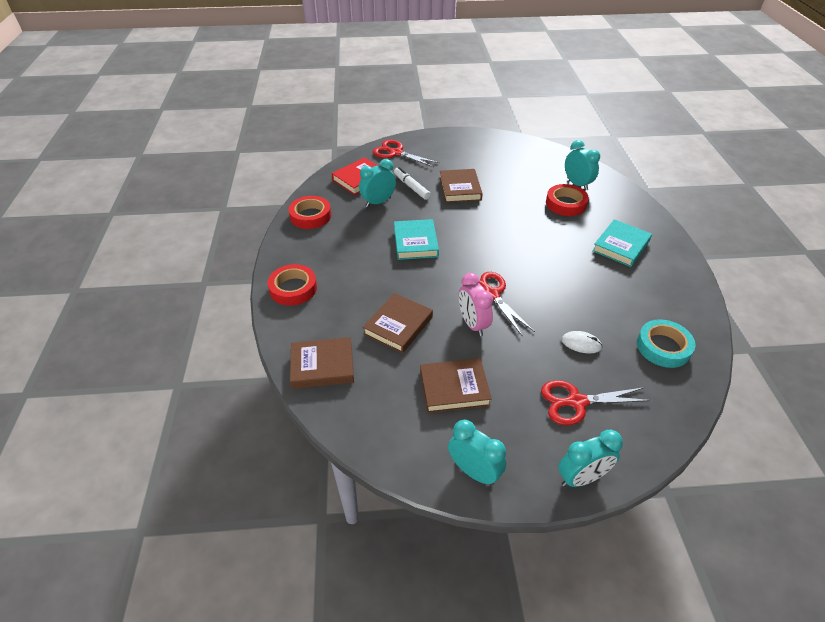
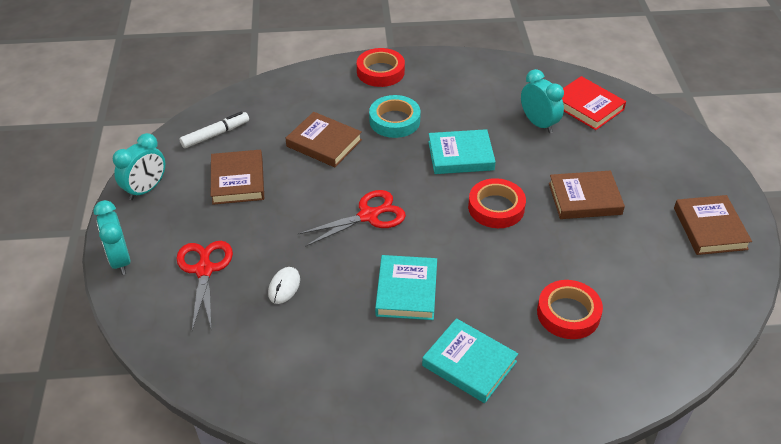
camera: 90 degrees right, 0 degrees up
red tape [288,196,331,229] -> red tape moved to [468,178,526,228]
brown book [290,337,354,389] -> brown book moved to [674,195,752,255]
red scissors [373,140,439,167] -> none
white marker [394,167,431,200] -> white marker moved to [180,112,249,148]
pink clock [459,273,493,336] -> none
turquoise clock [565,140,600,191] -> none
turquoise tape [637,319,695,368] -> turquoise tape moved to [369,95,421,138]
none -> turquoise book [375,255,437,320]

